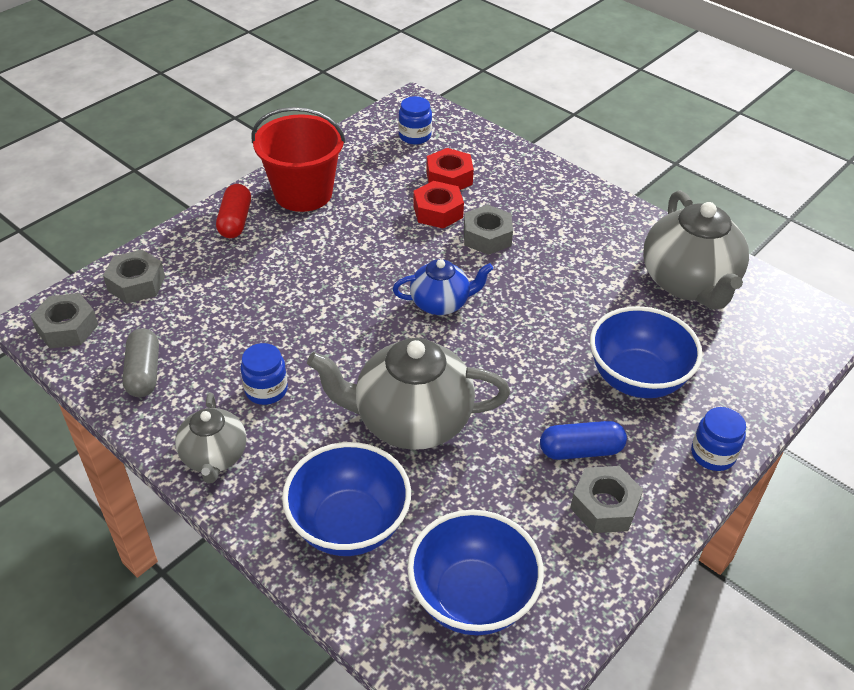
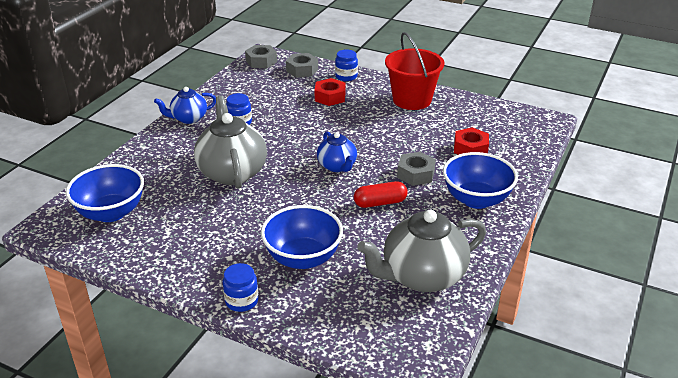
camera: 75 degrees right, 10 degrees down
grey capsule [123,329,159,397] -> none
grey teapot [175,393,247,484] -> blue teapot [154,87,216,124]
red capsule [216,184,251,238] -> red capsule moved to [354,181,408,208]
blue bowl [282,442,411,556] -> blue bowl moved to [443,152,518,209]
blue jar [398,96,432,145] -> blue jar moved to [335,49,358,81]
red nut [413,181,464,229] -> red nut moved to [314,78,346,106]
blue capsule [540,421,627,460] -> none
grey nut [570,466,643,533] -> none

